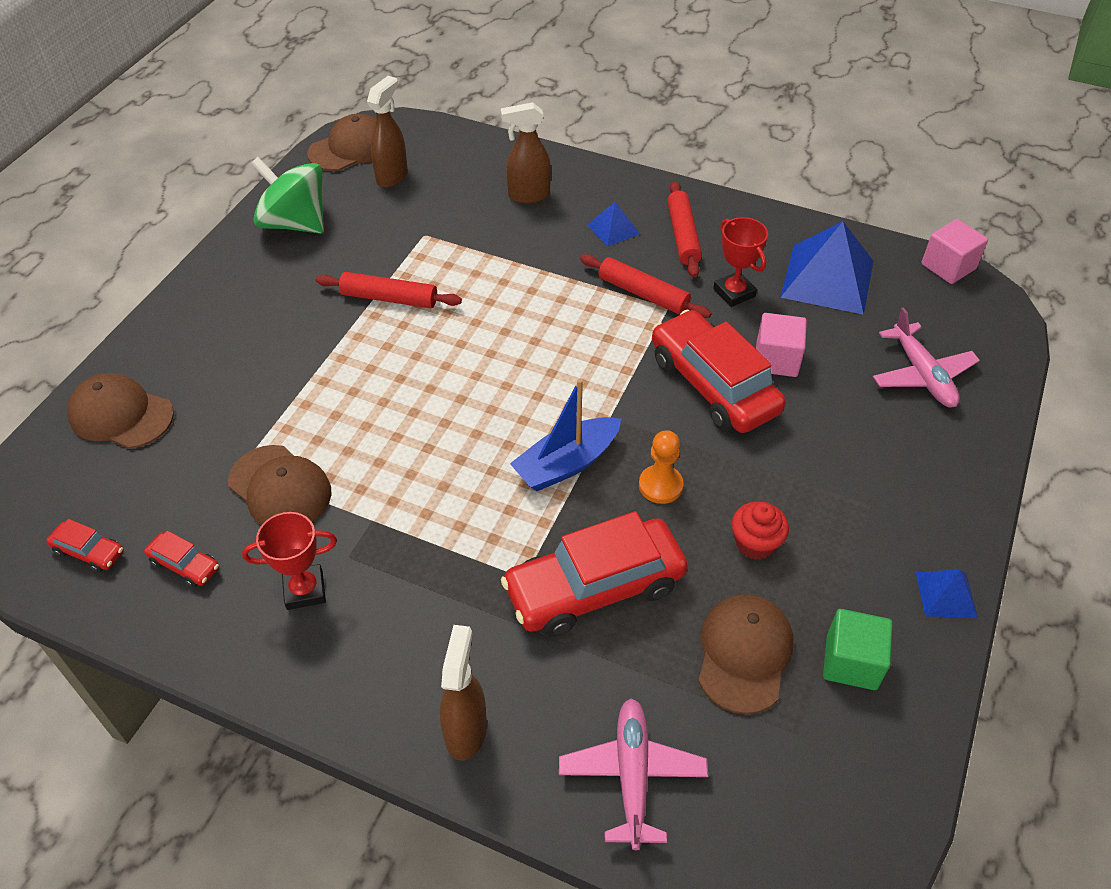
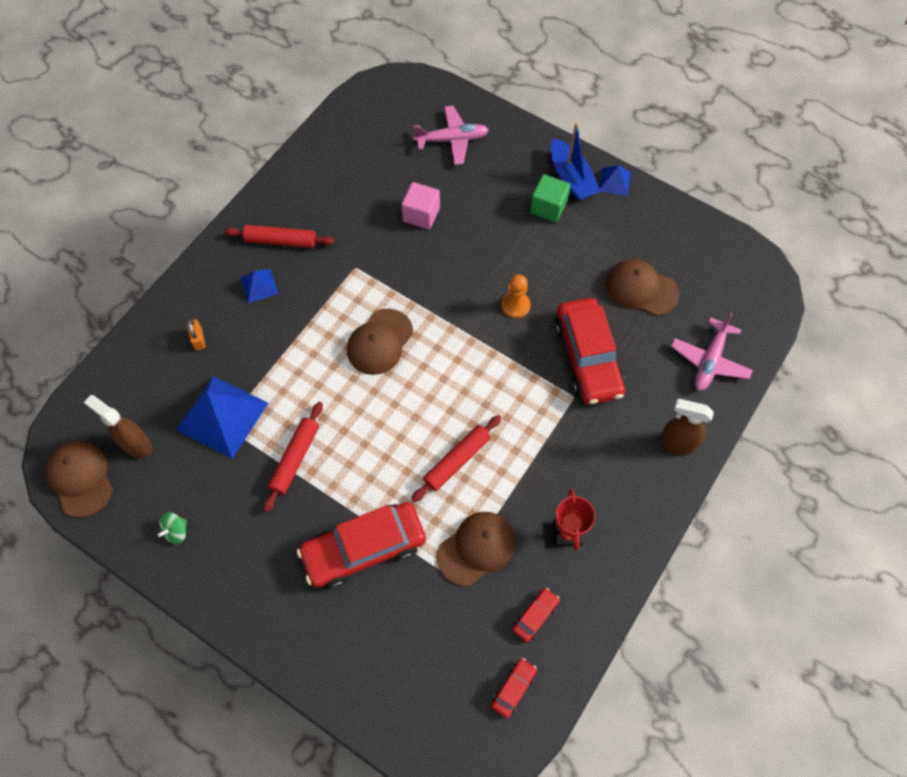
camera: 80 degrees left, 15 degrees up
brown cap [67,373,174,449] -> brown cap moved to [347,308,413,375]
green spinning top [251,157,324,234] -> green spinning top [157,512,187,544], size x0.43
brown spray bottle [501,102,551,204] -> orange padlock [187,319,206,351]
blue boat [510,379,621,491] -> blue boat moved to [551,123,600,201]
pink plane [559,699,708,850] -> pink plane turned 75 degrees counterclockwise [671,312,753,391]
red rolling pin [580,254,712,318] -> red rolling pin moved to [411,415,501,502]
red car [652,310,786,433] -> red car moved to [297,502,426,588]
red trophy [713,217,768,307] -> none
red cupcake [732,501,789,560] -> none
blue pyramid [780,221,873,315] -> blue pyramid moved to [176,376,268,459]
green cube [823,609,893,690] -> green cube moved to [530,174,570,222]
pink cube [922,219,988,284] -> none

